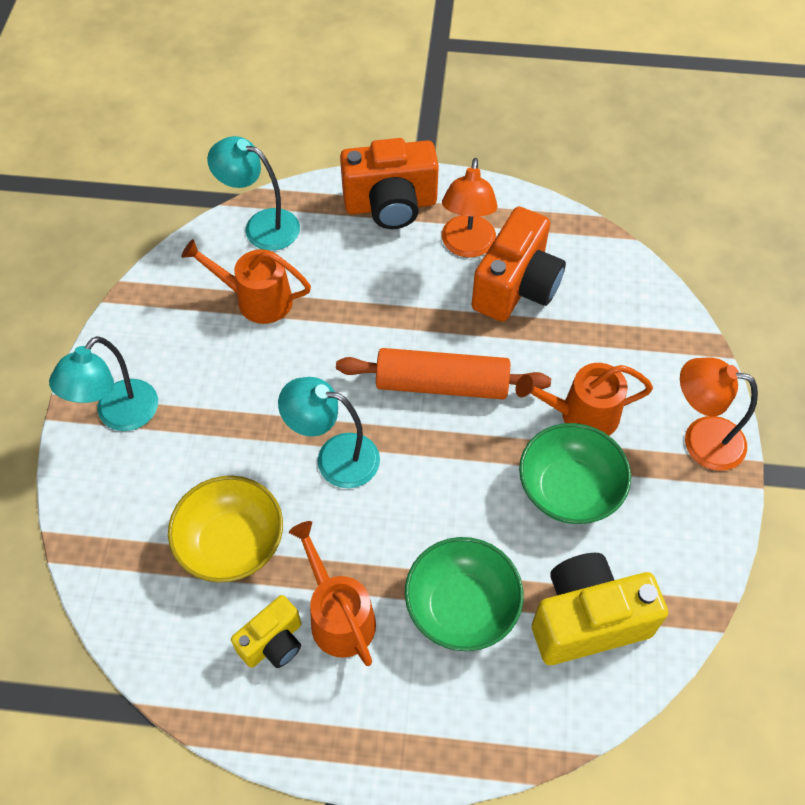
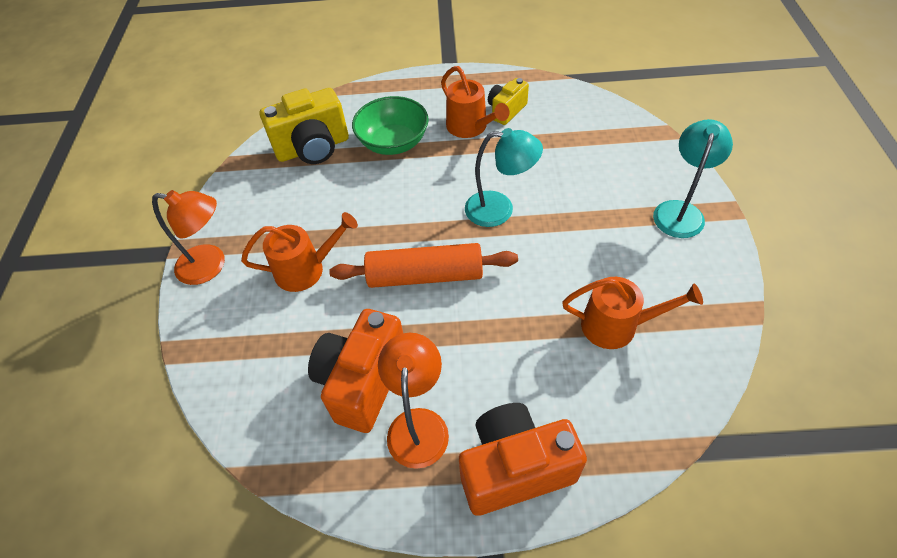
camera: 175 degrees right, 5 degrees down
yellow bowl [168,476,283,583] -> none
turquoise lamp [207,136,300,251] -> none
green bowl [519,423,631,524] -> none

